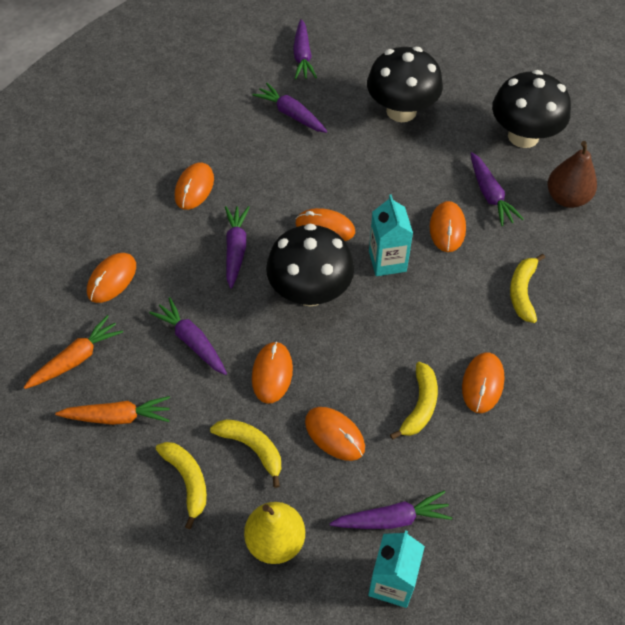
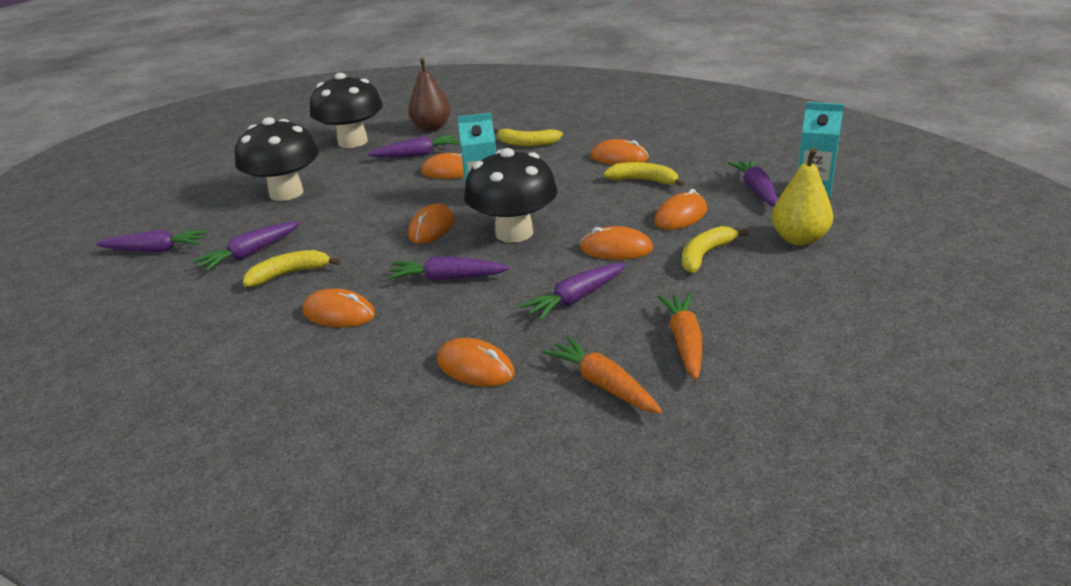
camera: 85 degrees left, 25 degrees down
yellow banana [156,442,207,529] -> yellow banana moved to [243,250,341,287]

